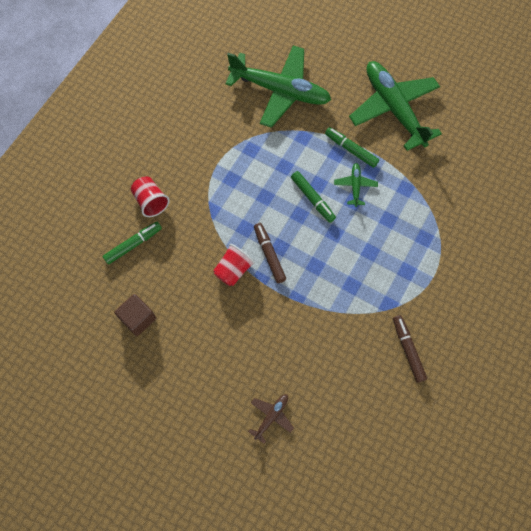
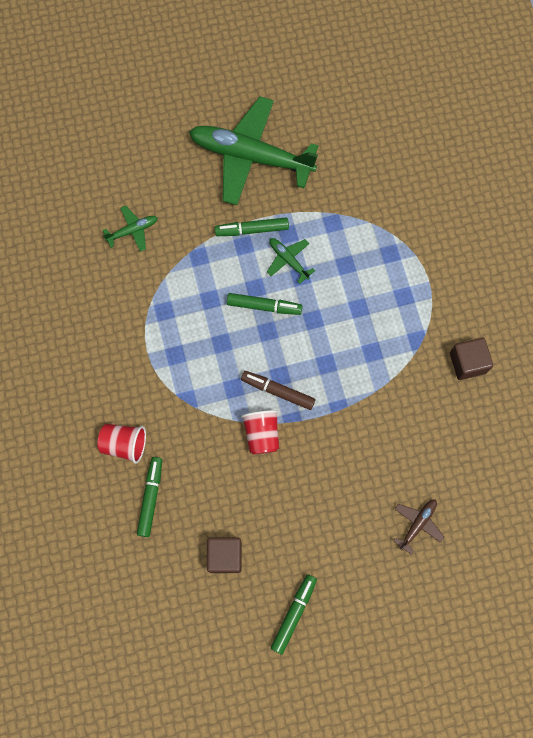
camera: 45 degrees left, 5 degrees up
green plane [225,45,331,128] -> green plane [103,206,158,252], size x0.42
brown plane [248,394,294,444] -> brown plane turned 45 degrees clockwise [393,499,444,555]
brown marker [393,315,427,383] -> brown cube [450,338,493,380]
none -> green marker [271,574,317,654]

